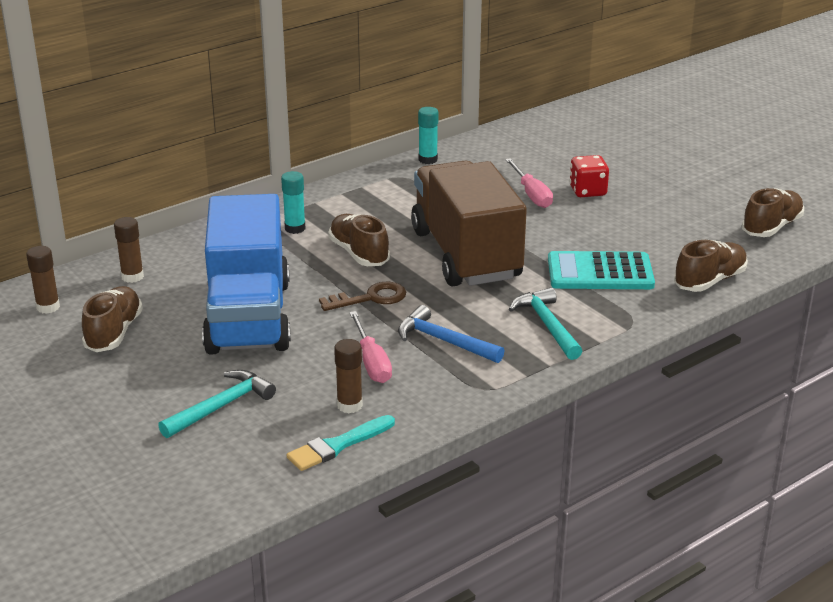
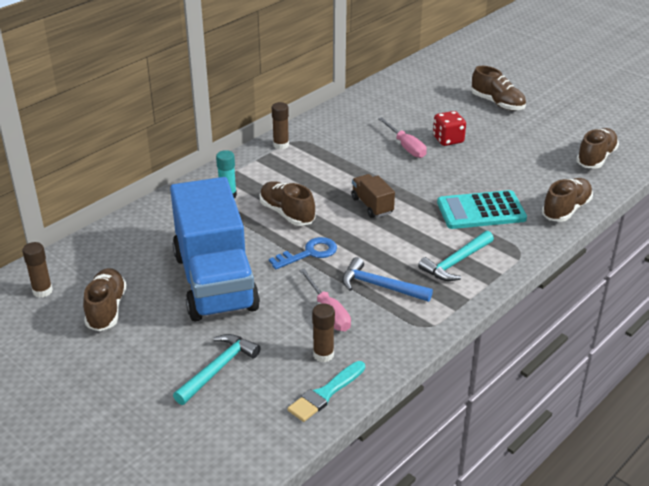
camera: 10 degrees left, 5 degrees up
brown glue stick [114,217,144,283] -> brown glue stick moved to [272,102,289,150]
brown key [319,282,406,311] -> blue key [269,237,337,270]
brown truck [411,161,527,287] -> brown truck [351,174,395,218], size x0.41
turquoise glue stick [418,107,438,164] -> none
turquoise hammer [509,287,582,360] -> turquoise hammer turned 105 degrees counterclockwise [418,231,494,281]
none -> brown shoe [472,66,526,111]

